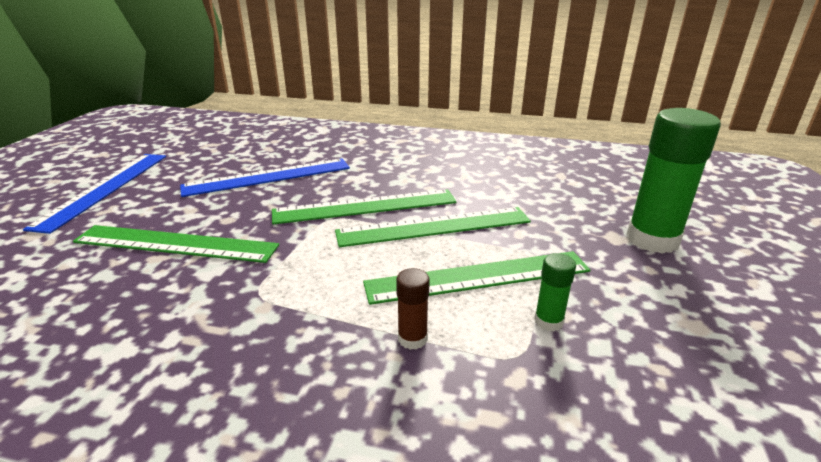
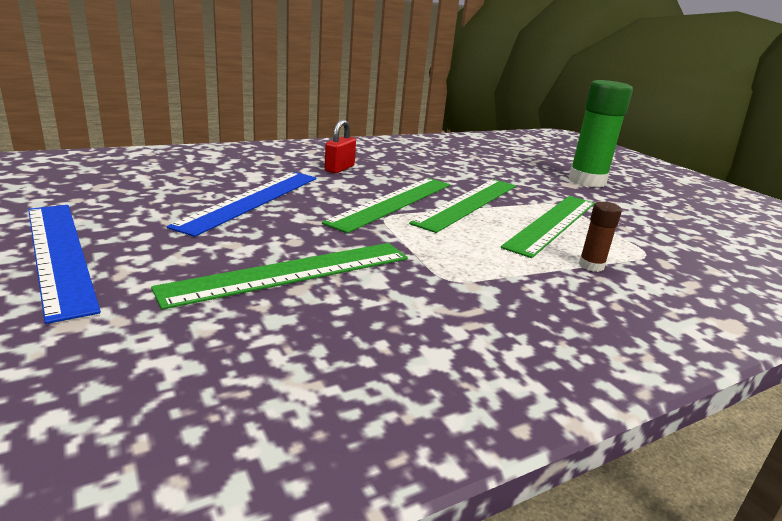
camera: 45 degrees left, 5 degrees down
green glue stick [534,253,576,332] -> none
none -> red padlock [325,119,356,174]

